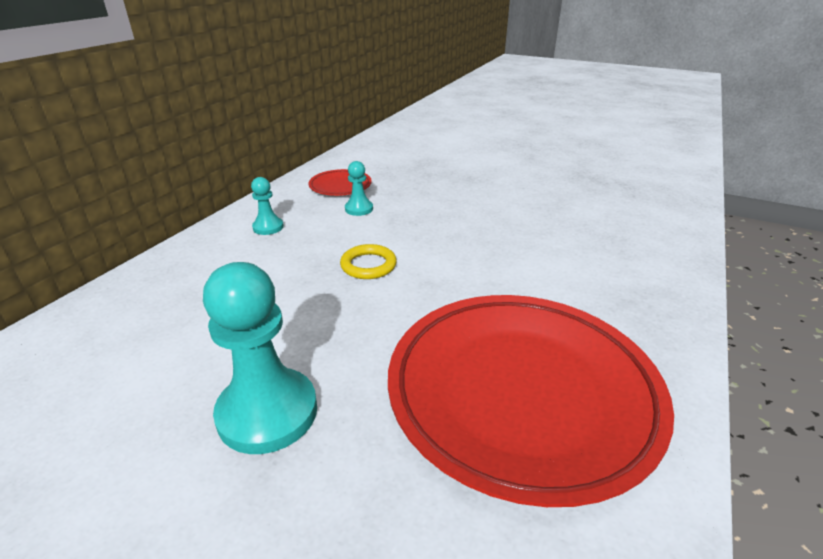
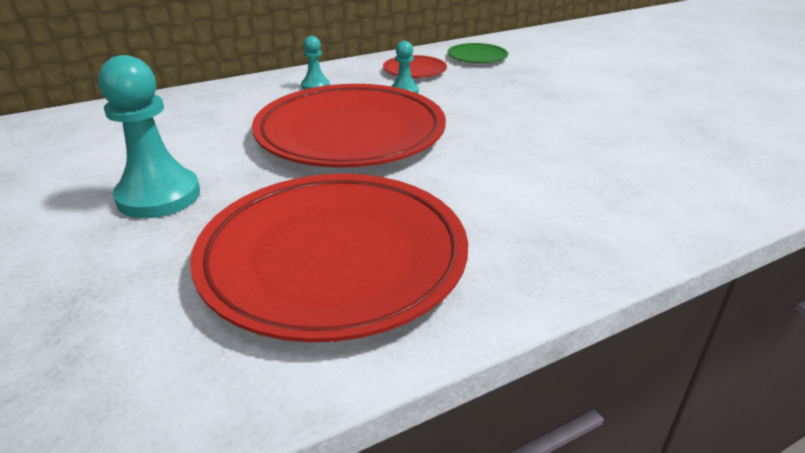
camera: 35 degrees right, 0 degrees up
yellow ring [340,244,397,279] -> red plate [252,84,446,168]
none -> green plate [447,43,508,63]

